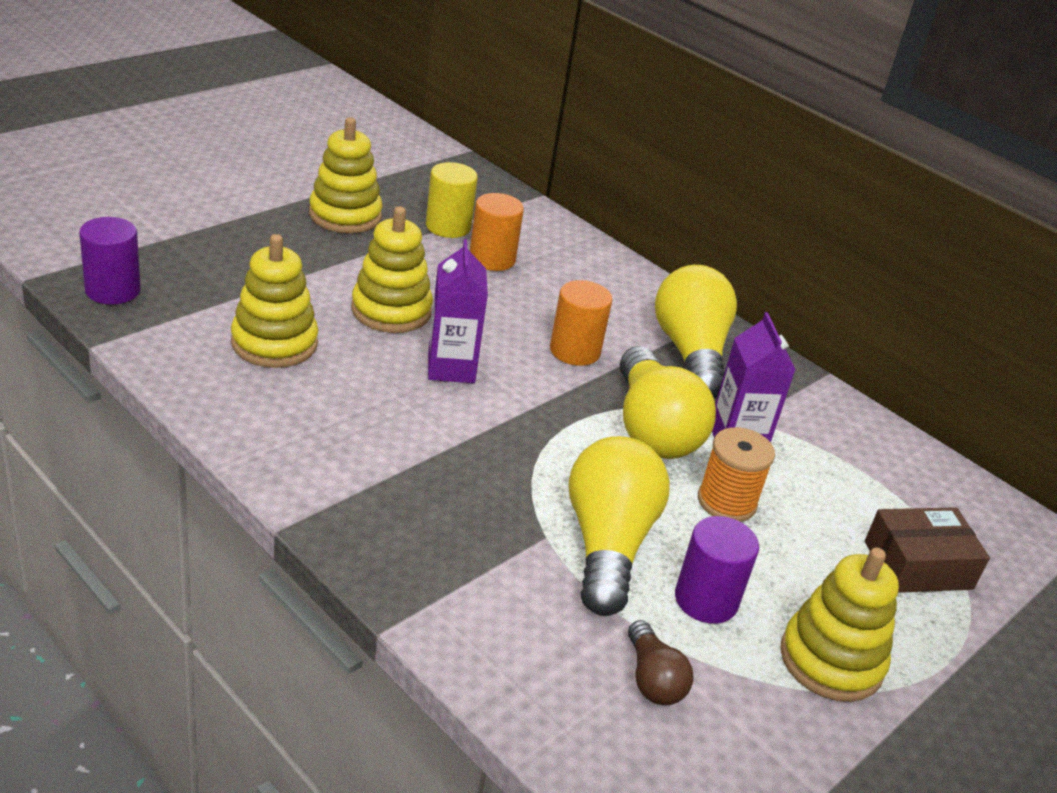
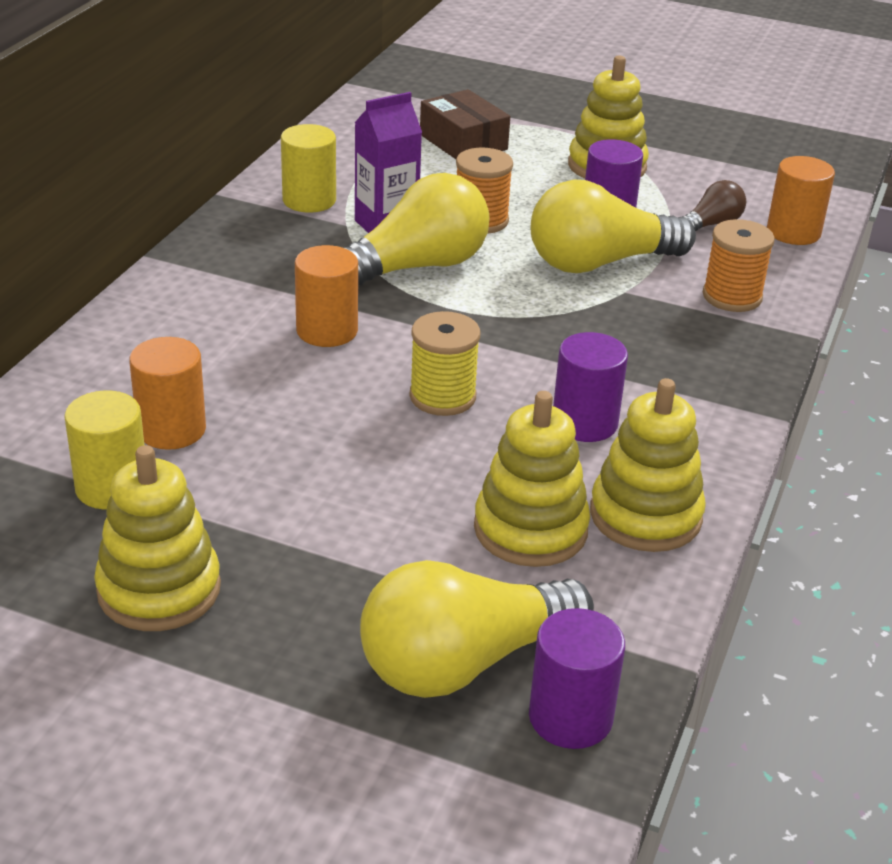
camera: 110 degrees left, 0 degrees up
yellow stacking toy [351,206,433,333] -> yellow stacking toy moved to [590,378,706,552]
purple carton [428,239,488,383] -> yellow spool [409,311,480,416]
yellow light bulb [655,265,737,399] -> yellow light bulb moved to [360,560,594,698]
none -> yellow cylinder [281,124,336,213]
none -> purple cylinder [553,332,628,442]
none -> orange spool [703,219,775,312]
none -> orange cylinder [767,156,835,245]

